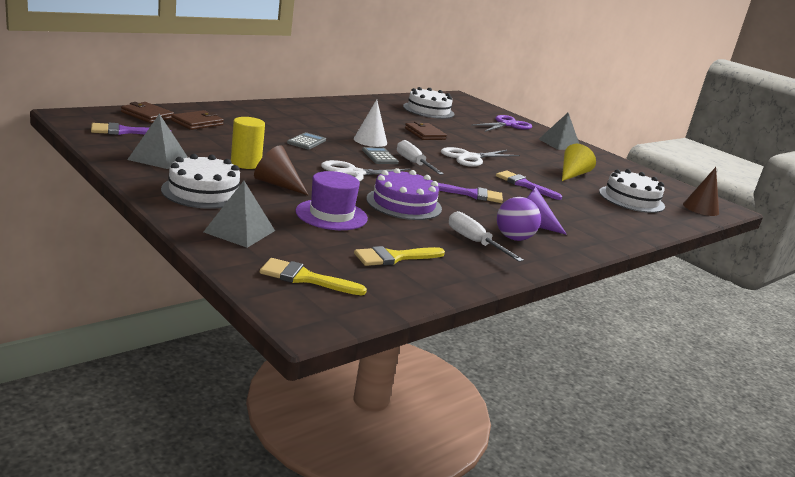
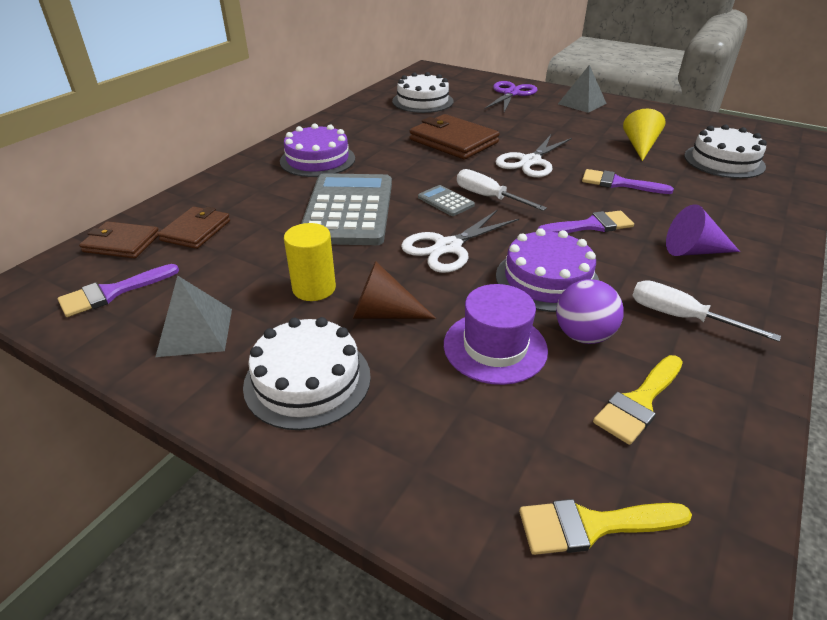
camera: 15 degrees left, 15 degrees up
grey pyramid [204,181,275,248] -> none
grey calculator [287,132,326,150] -> grey calculator [301,173,392,245], size x2.39
white cone [354,99,387,147] -> none
brown wallet [405,122,447,140] -> brown wallet [410,114,500,159], size x1.63
purple ball [497,197,541,241] -> purple ball moved to [556,279,624,344]
brown cone [683,167,719,216] -> none
none -> purple cake [280,123,355,177]

